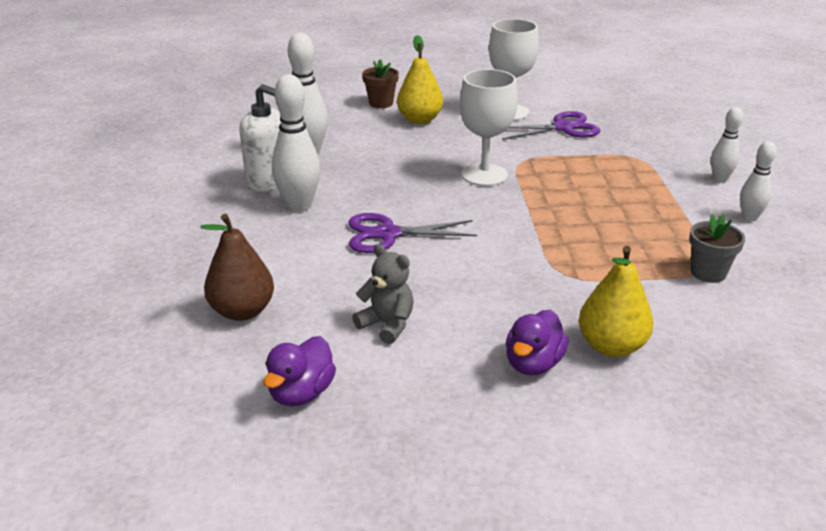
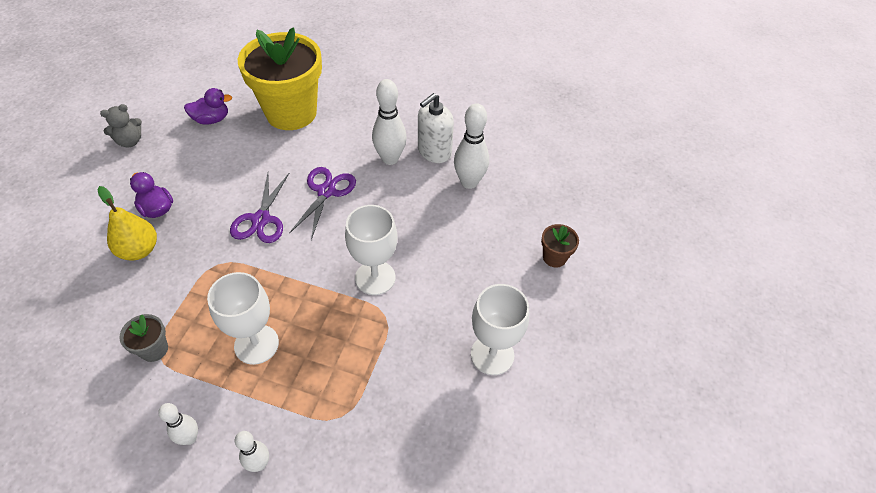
camera: 110 degrees right, 20 degrees up
brown pear [200,214,274,321] -> yellow flower pot [238,27,322,130]
purple duck [263,336,336,407] -> purple duck turned 120 degrees clockwise [184,88,232,125]
grey teddy bear [352,244,414,344] -> grey teddy bear moved to [100,104,142,148]
yellow pear [397,35,443,124] -> none
purple scissors [502,111,600,140] -> purple scissors moved to [230,173,289,243]
none -> white goblet [207,272,279,365]

